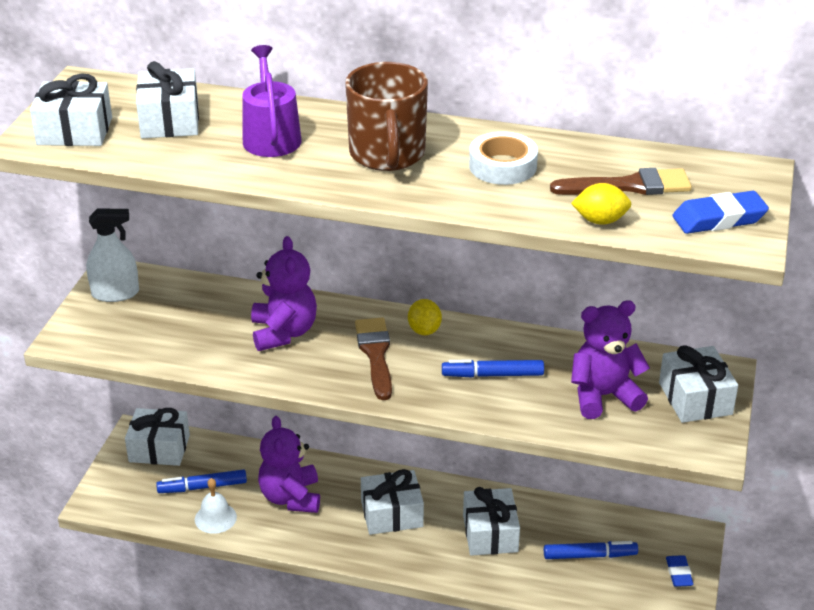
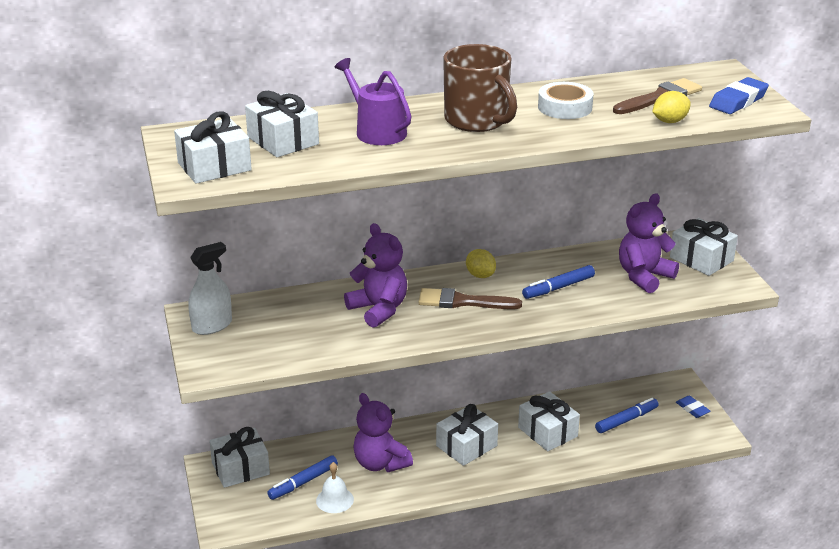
camera: 30 degrees left, 5 degrees down
brown brush [355,318,392,400] -> brown brush turned 45 degrees counterclockwise [418,288,522,309]

